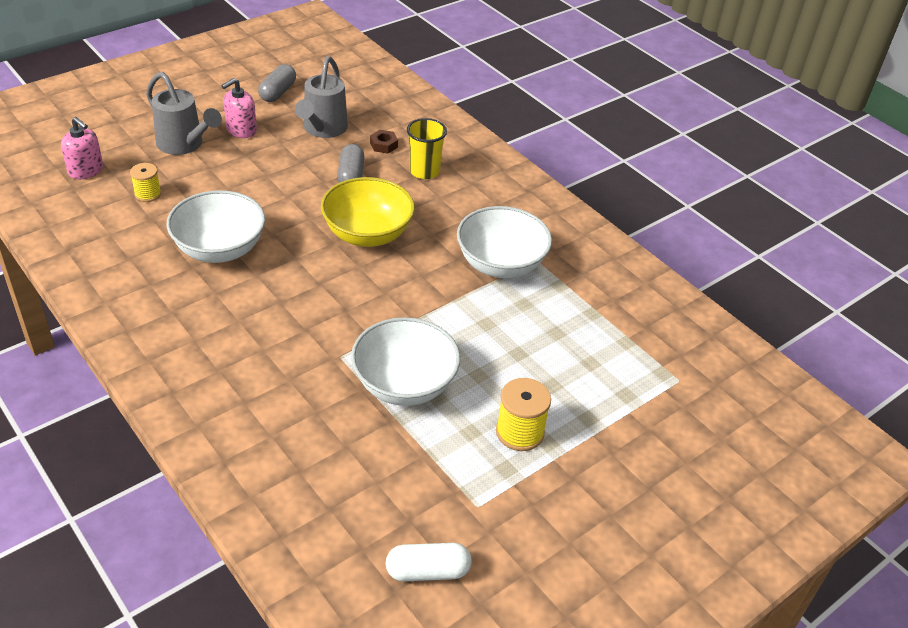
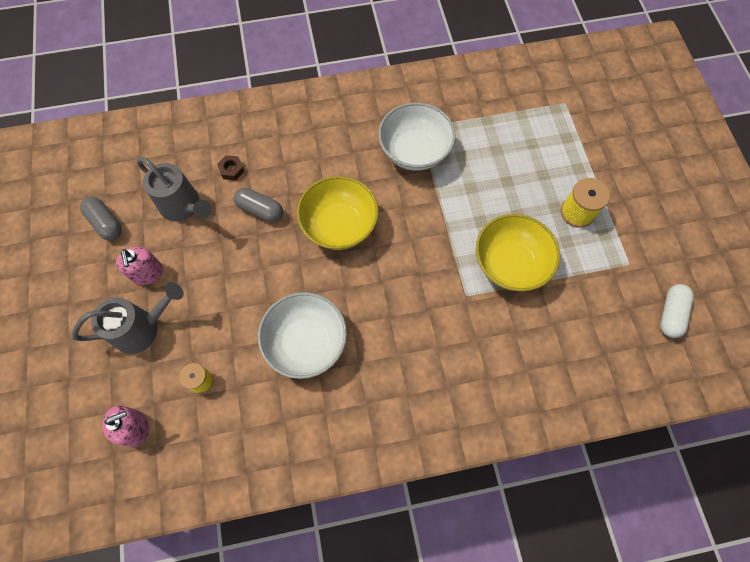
camera: 60 degrees left, 25 degrees up
white bowl [351,317,460,406] -> yellow bowl [476,214,560,292]
yellow cup [407,118,447,179] -> none

